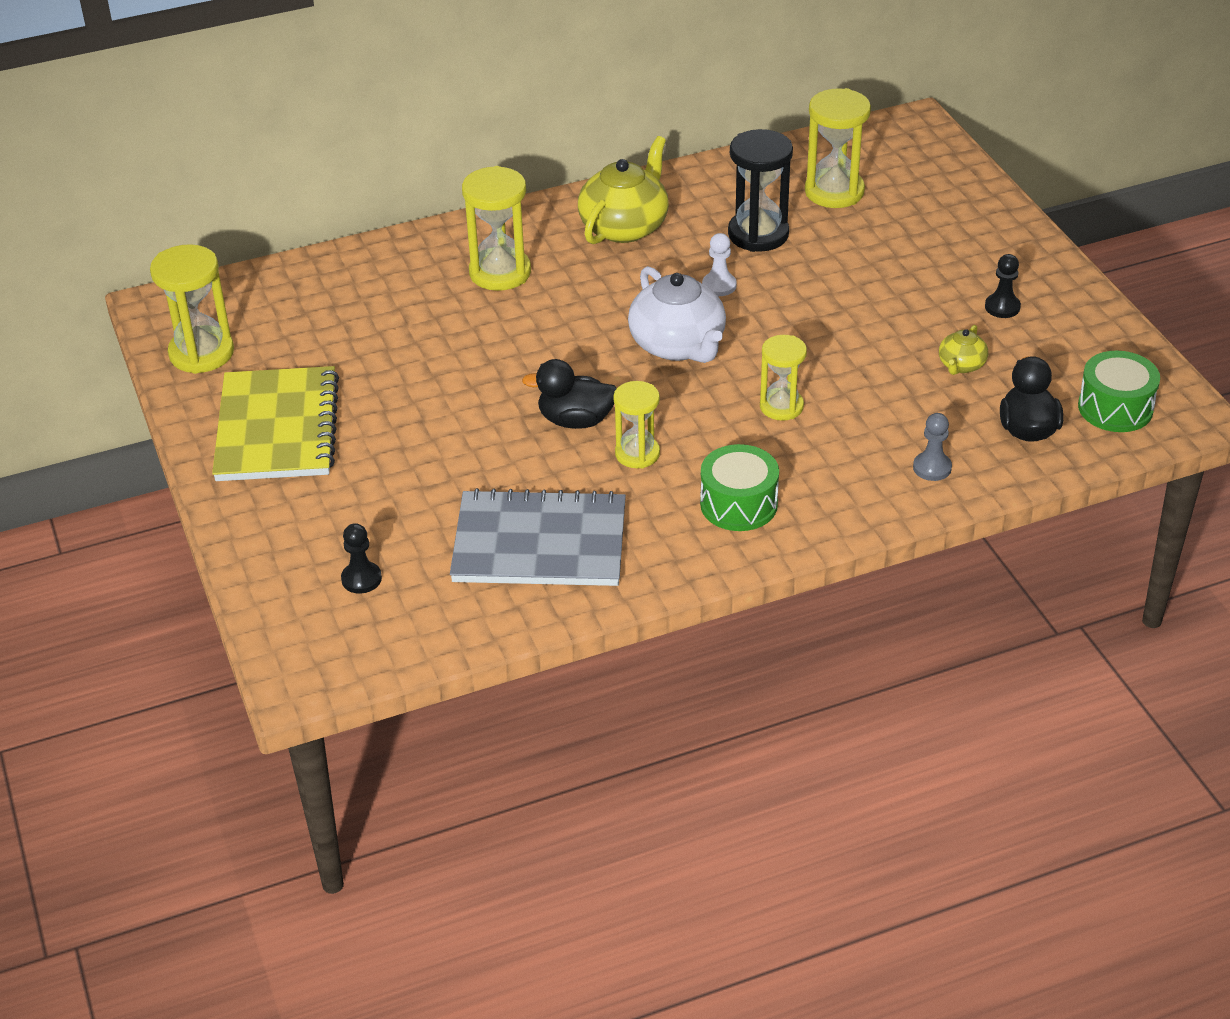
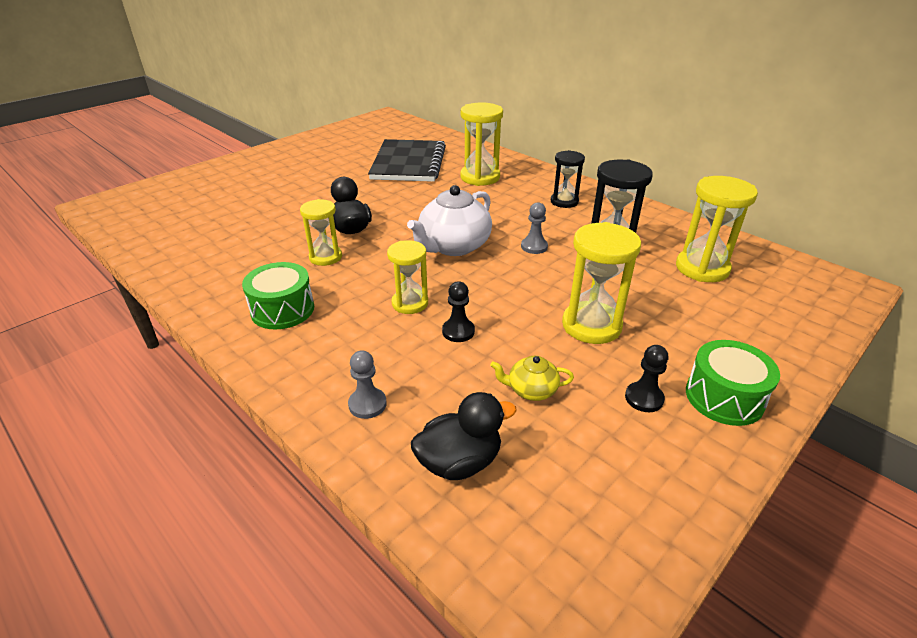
camera: 65 degrees right, 5 degrees down
yellow hourglass [150,244,234,374] -> yellow hourglass moved to [562,222,641,344]
yellow notebook [212,366,339,481] -> none
black pawn [341,523,382,594] -> black pawn moved to [442,281,475,342]
grey notebook [450,488,626,586] -> none
yellow teapot [578,136,669,244] -> black hourglass [551,150,585,208]
white pawn [702,233,737,296] -> grey pawn [521,202,548,254]
green drum [1078,351,1160,432] -> green drum moved to [686,340,780,426]
none -> black notebook [368,139,446,182]

